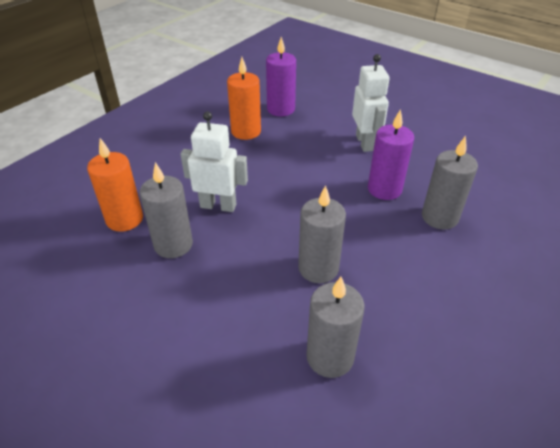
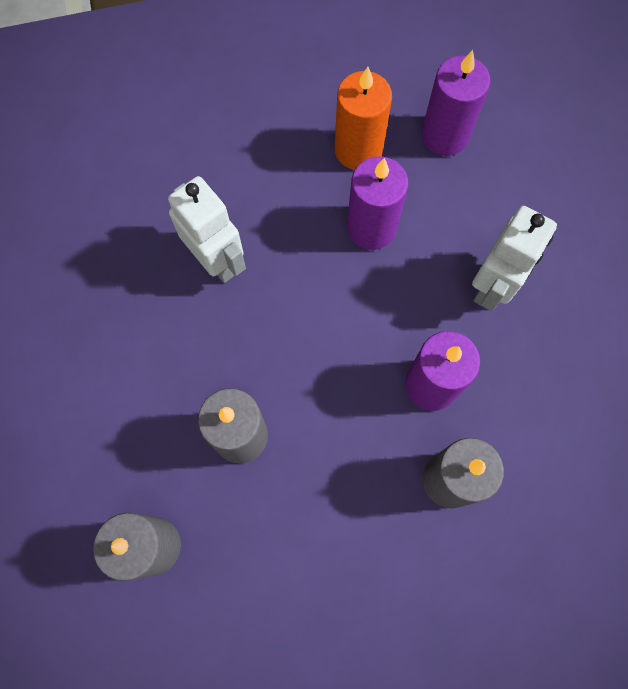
camera: 40 degrees right, 30 degrees up
orange candle [87,138,143,232] -> none
grey candle [140,162,193,258] -> none
none -> purple candle [347,157,408,250]

